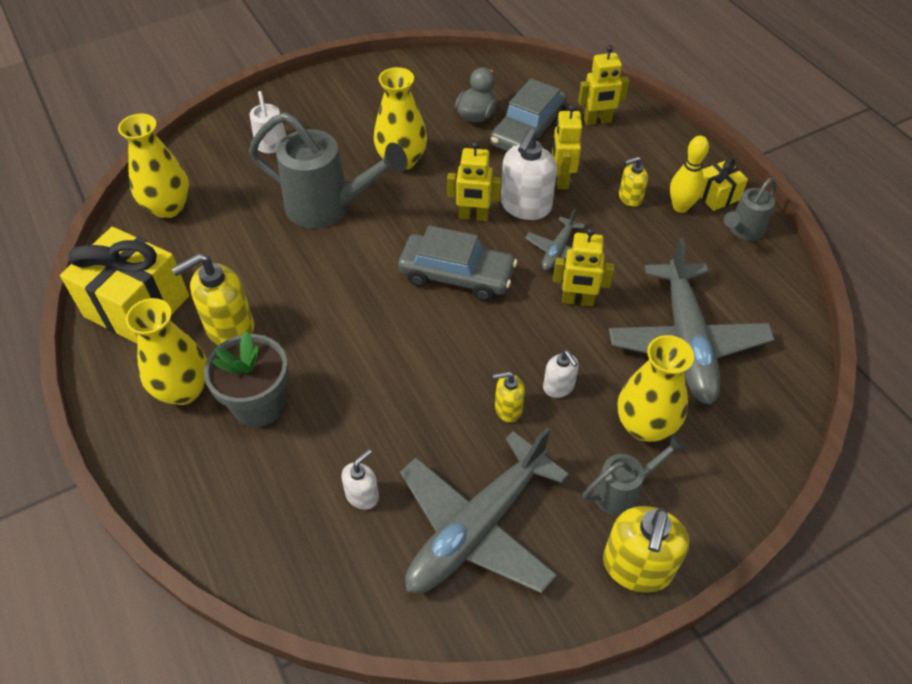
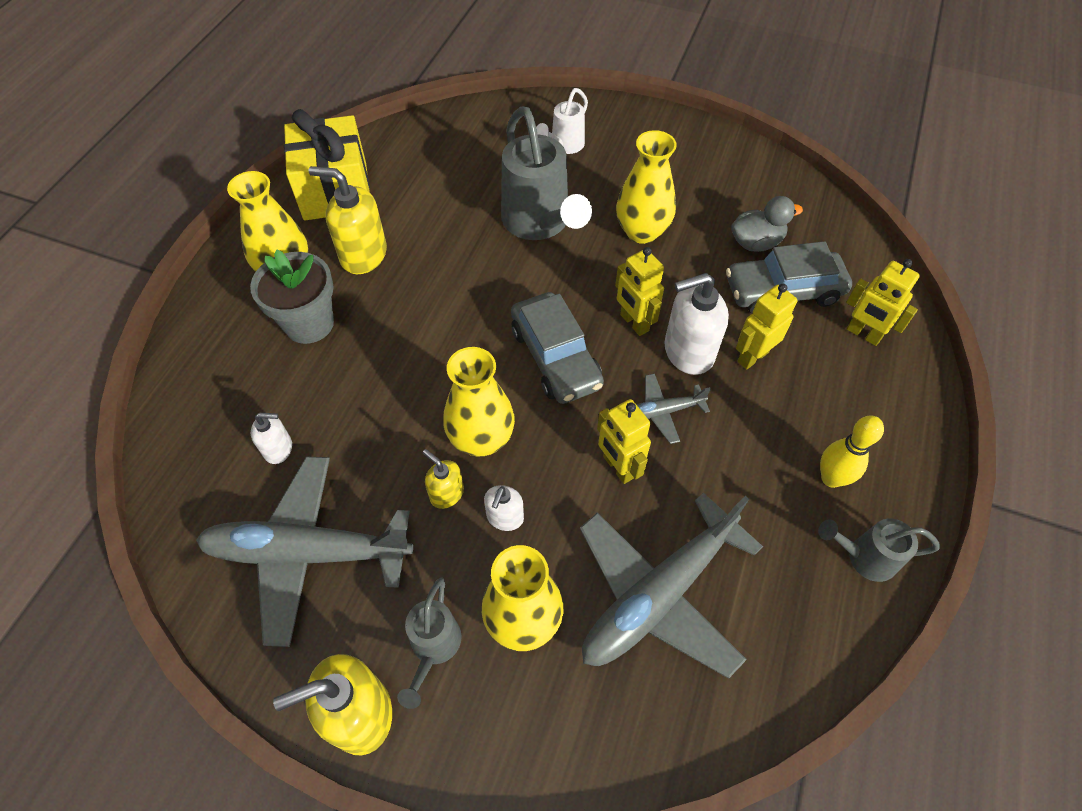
camera: 50 degrees right, 5 degrees up
yellow vase [118,114,189,218] -> yellow vase moved to [443,347,515,457]
grey watering can [583,435,686,516] -> grey watering can turned 75 degrees clockwise [397,577,462,709]
yellow soap dispenser [619,156,648,207] -> none
yellow gift [700,158,748,211] -> none

